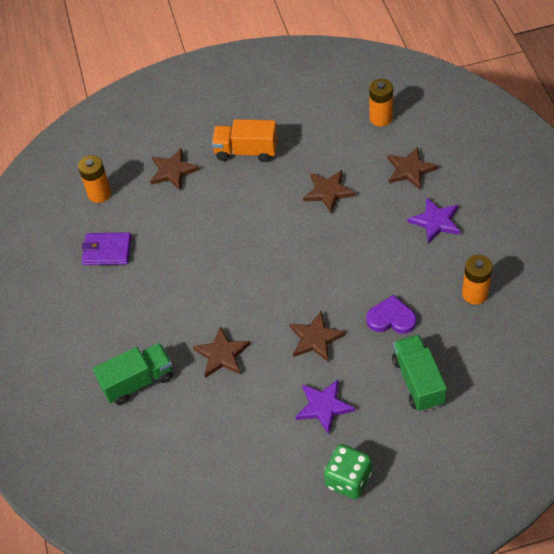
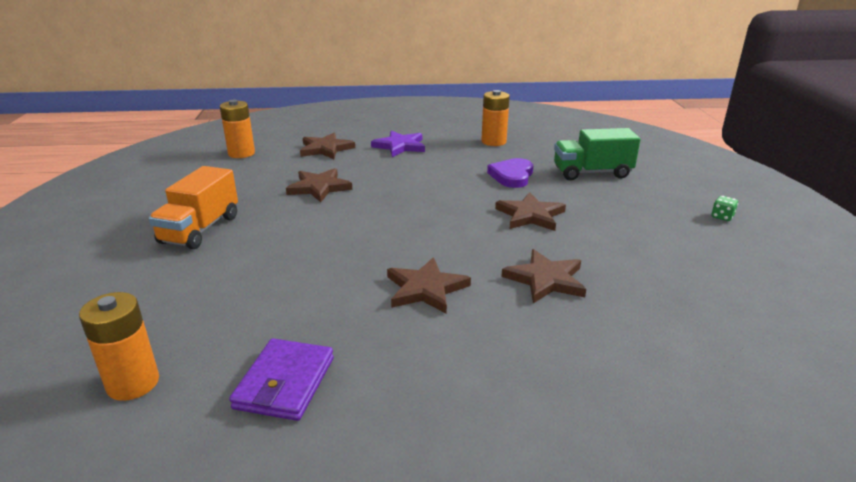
camera: 85 degrees left, 25 degrees down
green truck [93,343,173,405] -> none
brown star [150,148,200,190] -> brown star moved to [387,257,471,314]
purple star [296,380,355,434] -> none
green dice [324,444,372,499] -> green dice [711,196,738,221], size x0.44

